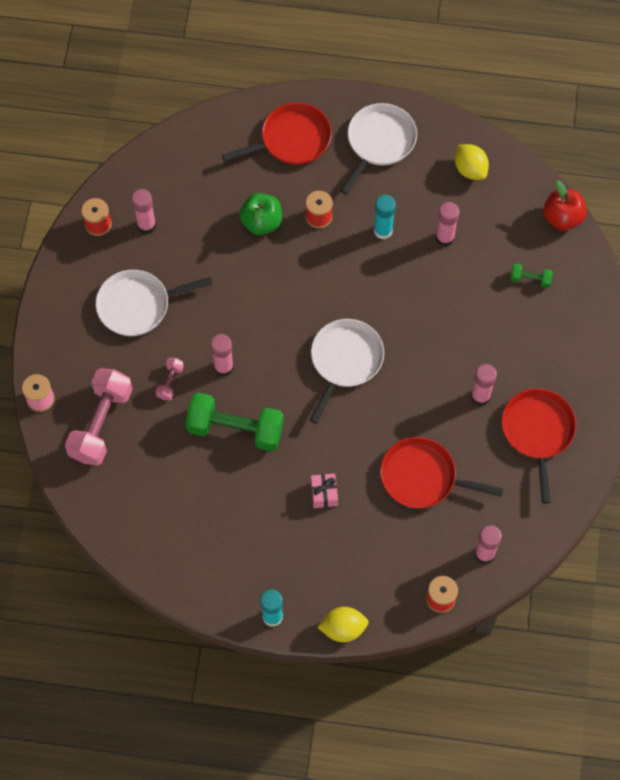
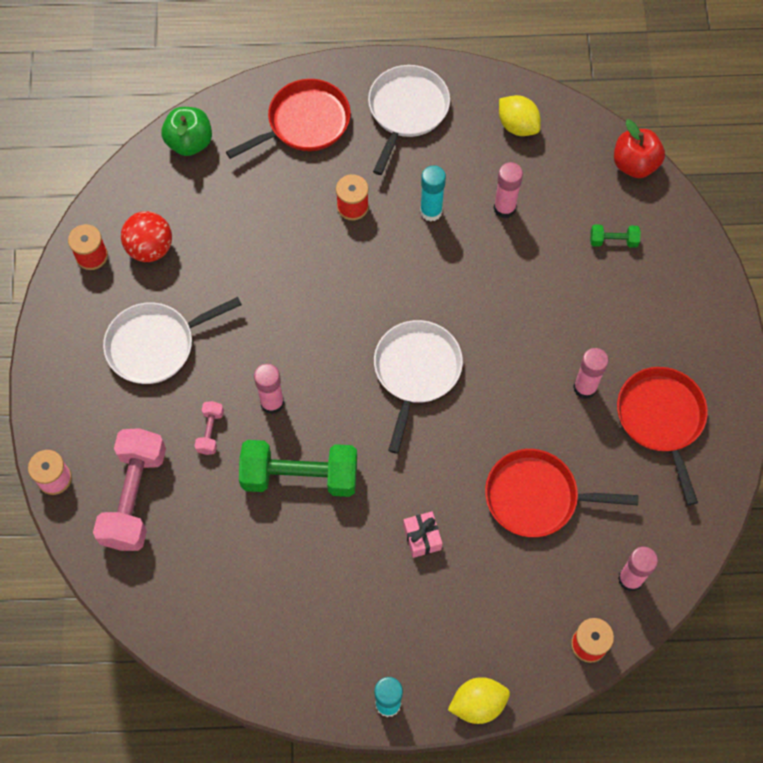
camera: 10 degrees left, 0 degrees up
pink glue stick [132,189,156,234] -> red ball [121,211,172,262]
green apple [239,193,282,235] -> green apple moved to [161,107,212,156]

